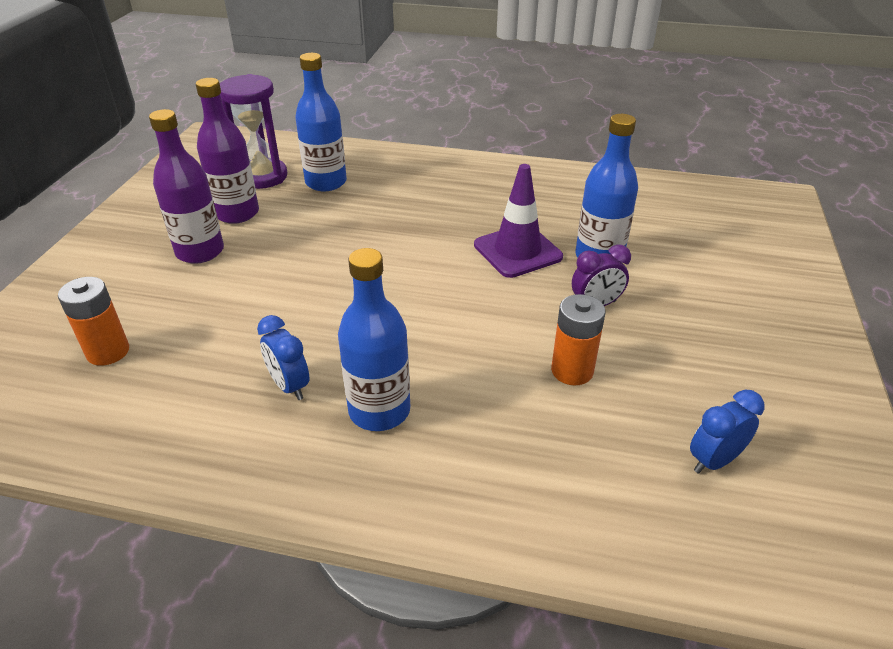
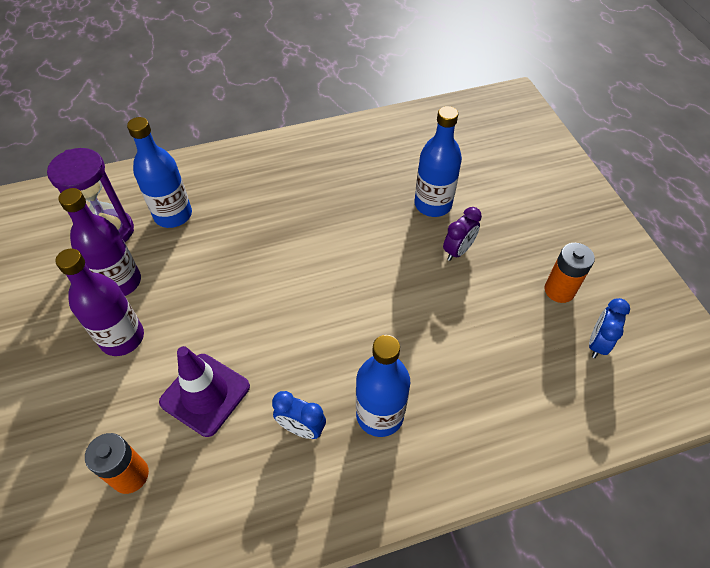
camera: 30 degrees left, 15 degrees up
purple traffic cone [474,164,563,278] -> purple traffic cone moved to [159,346,250,437]
orange battery [551,294,605,385] -> orange battery moved to [545,243,595,303]

